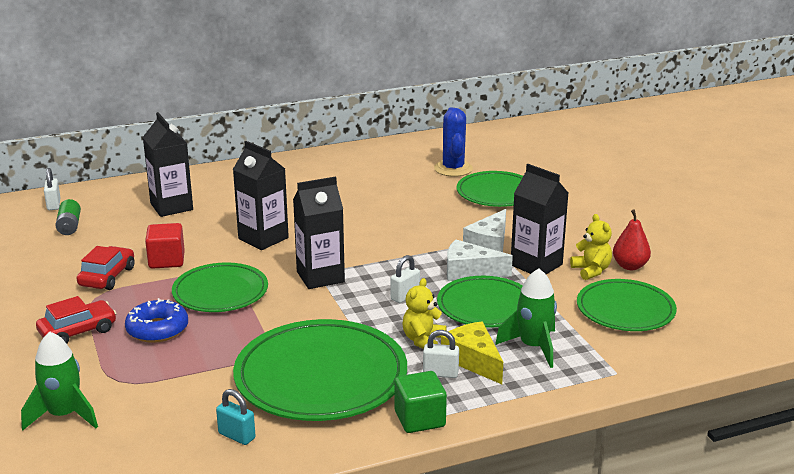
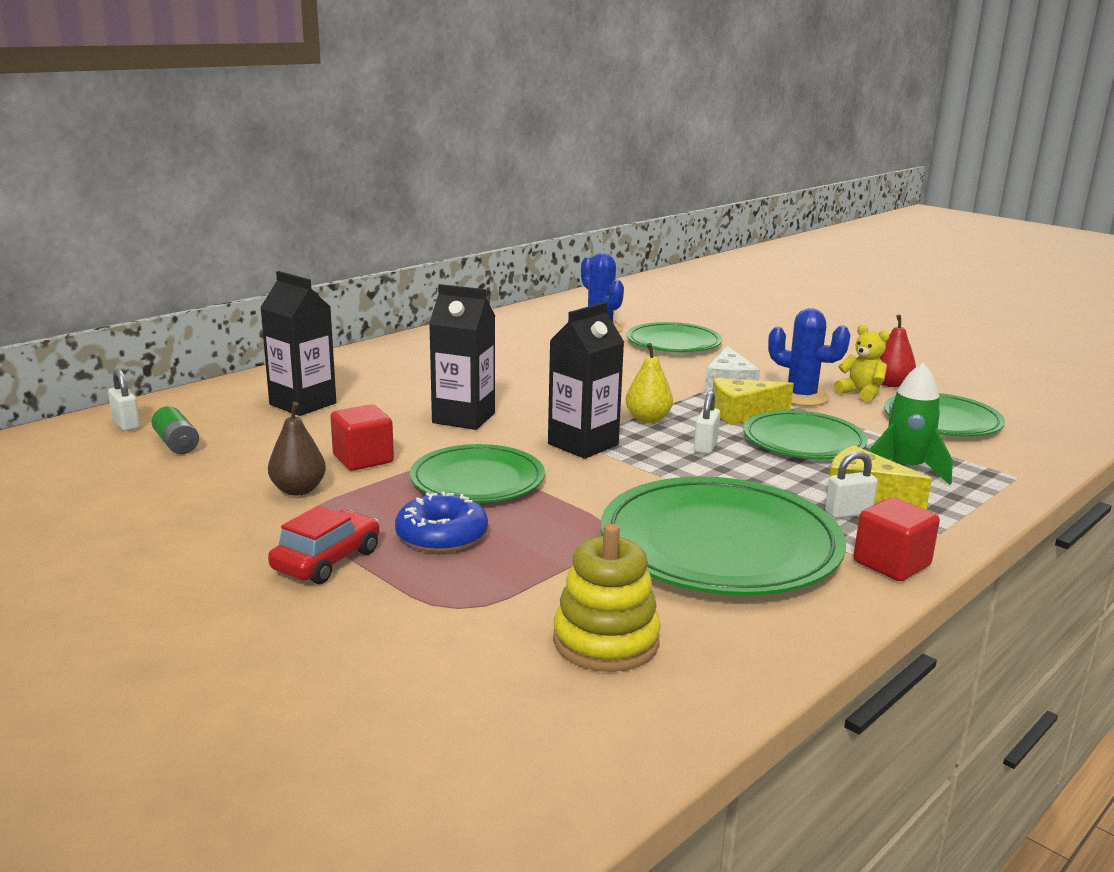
camera: 25 degrees left, 5 degrees down
green rocket [21,332,98,430] -> none
red car [77,246,135,290] -> brown pear [268,402,326,496]
turquoise padlock [216,389,256,445] -> none
green cube [395,371,447,433] -> red cube [853,497,940,581]
yellow teddy bear [403,278,447,349] -> none
white cheese [447,240,513,281] -> yellow cheese [713,378,794,425]
black carton [511,164,568,274] -> blue cactus [768,308,851,406]
none -> yellow stacking toy [553,524,661,672]
none -> yellow pear [626,343,673,423]

